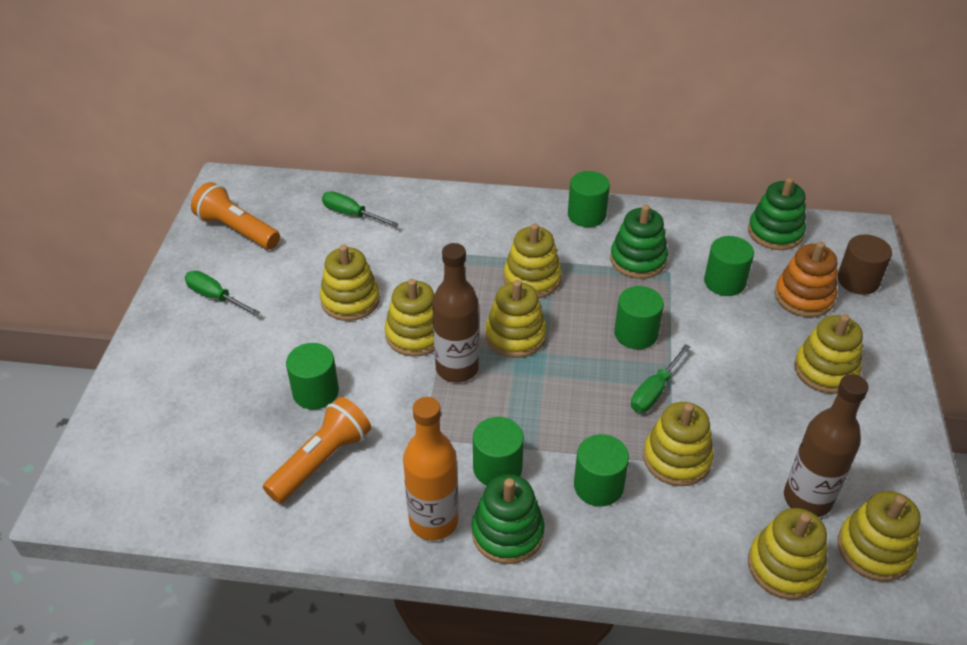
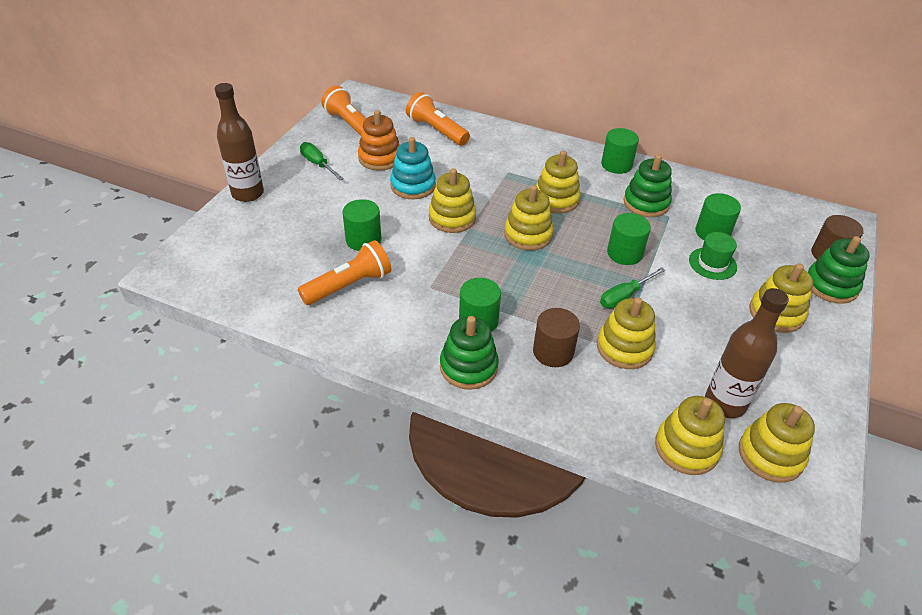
camera: 15 degrees right, 0 degrees up
yellow stacking toy [320,245,380,321] -> turquoise stacking toy [390,137,436,199]
green screwdriver [322,191,398,227] -> orange flashlight [406,92,470,146]
orange bottle [403,397,458,540] -> none
brown bottle [432,243,479,383] -> brown bottle moved to [215,83,264,202]
green cylinder [574,434,629,506] -> brown cylinder [533,308,580,367]
green stacking toy [748,178,806,250] -> green stacking toy moved to [808,236,870,304]
orange stacking toy [775,241,837,318] -> orange stacking toy moved to [358,110,400,171]
none -> green hat [689,232,737,280]

